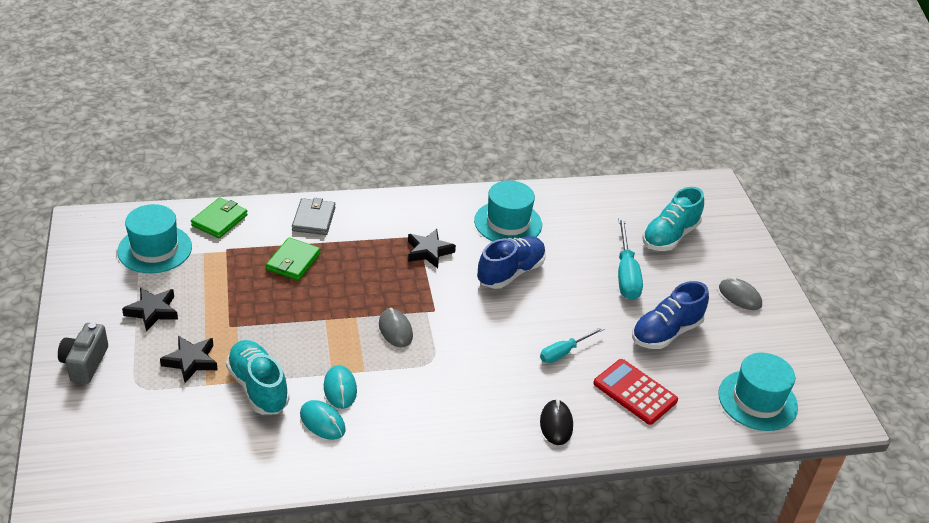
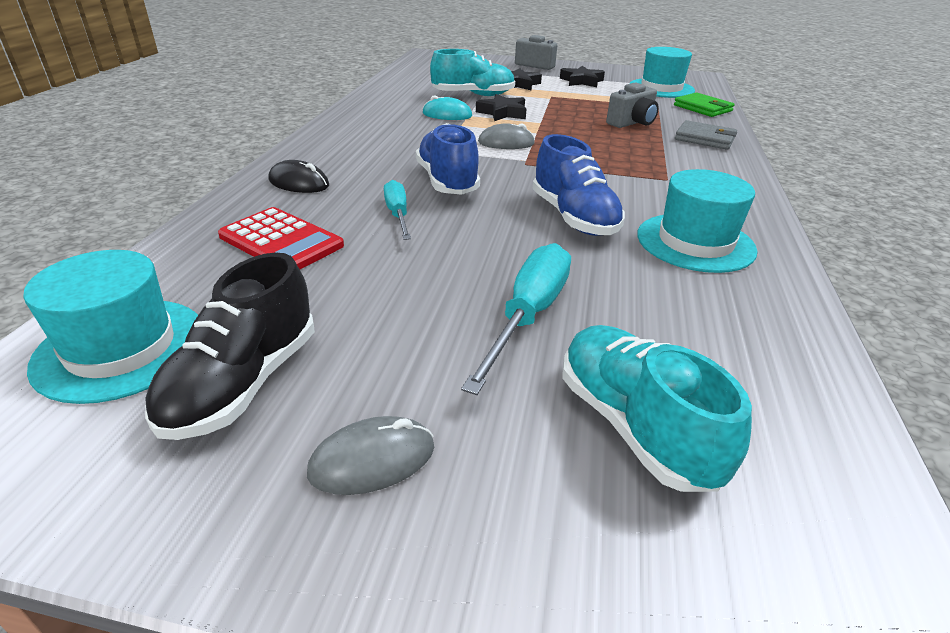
camera: 115 degrees right, 5 degrees down
green wallet [266,238,321,281] -> grey camera [606,83,659,128]
turquoise mouse [300,400,346,440] -> none
black star [408,229,456,268] -> black star moved to [476,94,527,121]
red calculator [593,359,678,425] -> red calculator turned 60 degrees clockwise [218,207,344,269]
turquoise screwdriver [618,217,643,300] -> turquoise screwdriver turned 90 degrees clockwise [461,243,571,395]
blue shoe [632,281,709,349] -> blue shoe moved to [416,123,480,195]
none -> black shoe [145,252,315,440]

